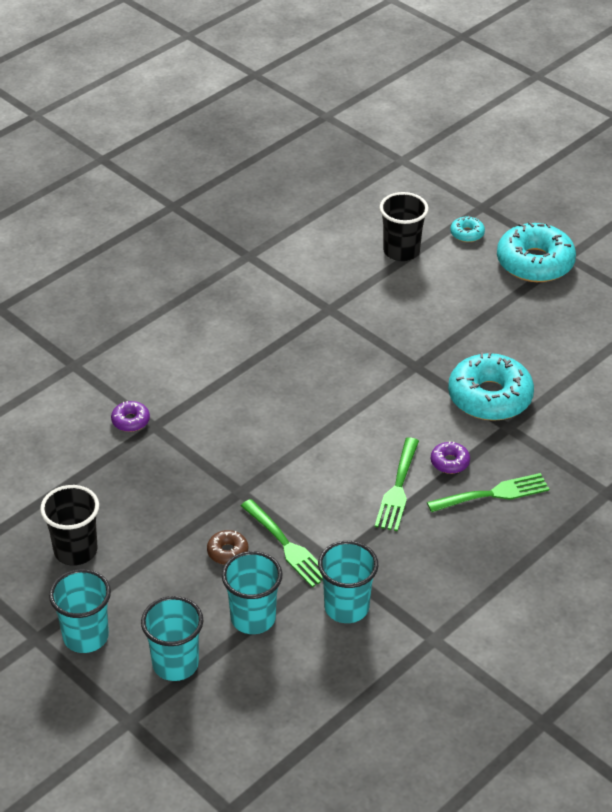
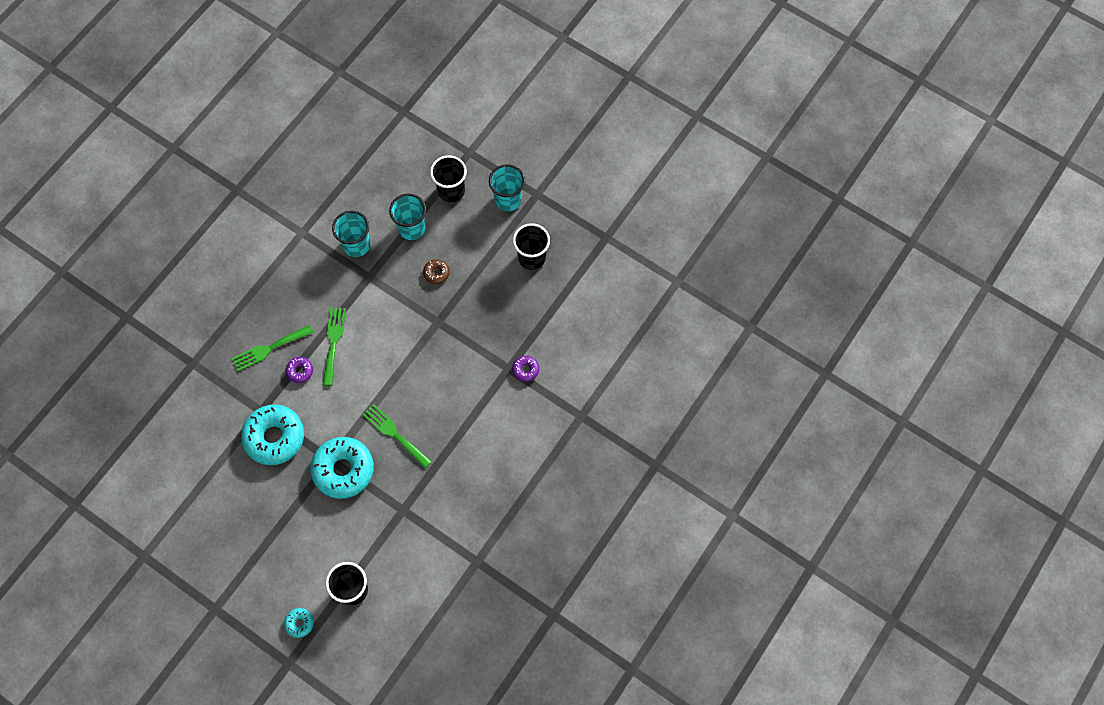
camera: 170 degrees right, 25 degrees up
turquoise cup [141,596,203,681] -> black cup [430,155,467,202]
green fork [241,499,323,587] -> green fork moved to [363,404,432,468]
turquoise donut [497,222,576,282] -> turquoise donut moved to [310,437,374,499]

